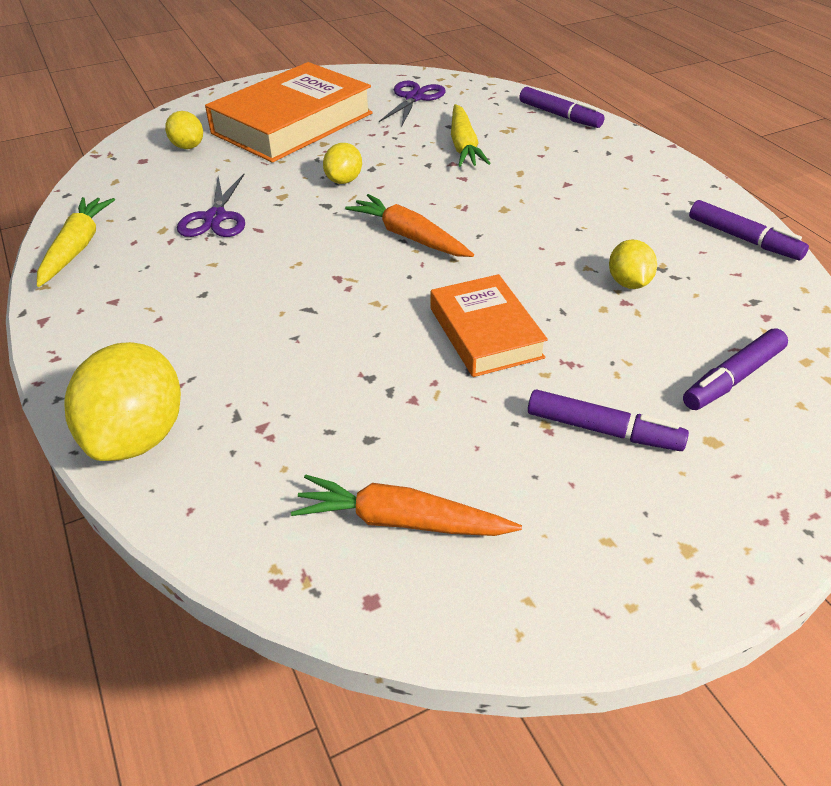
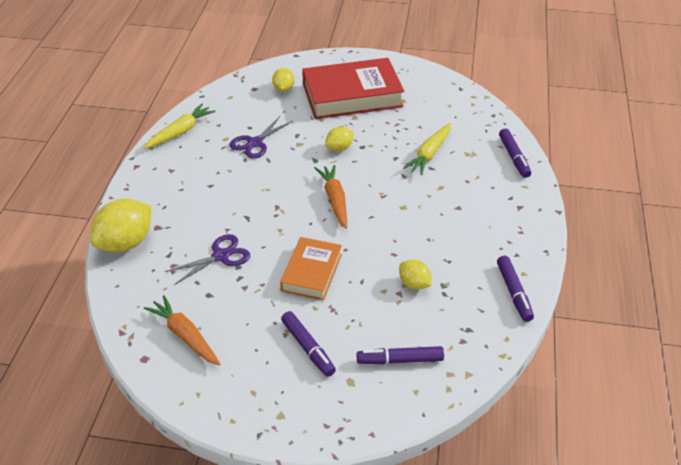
camera: 35 degrees right, 0 degrees up
orange book [205,62,373,163] -> red book [302,58,405,119]
purple scissors [379,81,445,127] -> purple scissors moved to [165,234,250,285]
yellow lemon [609,240,657,289] -> yellow lemon turned 75 degrees counterclockwise [399,259,432,290]

